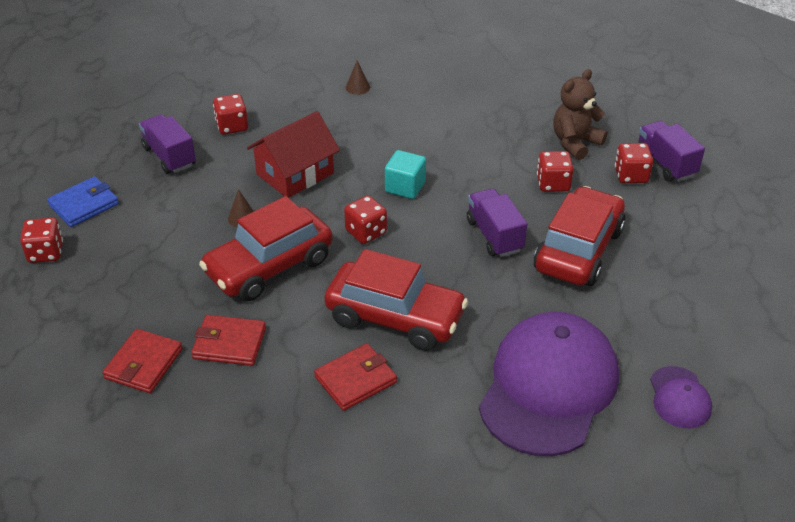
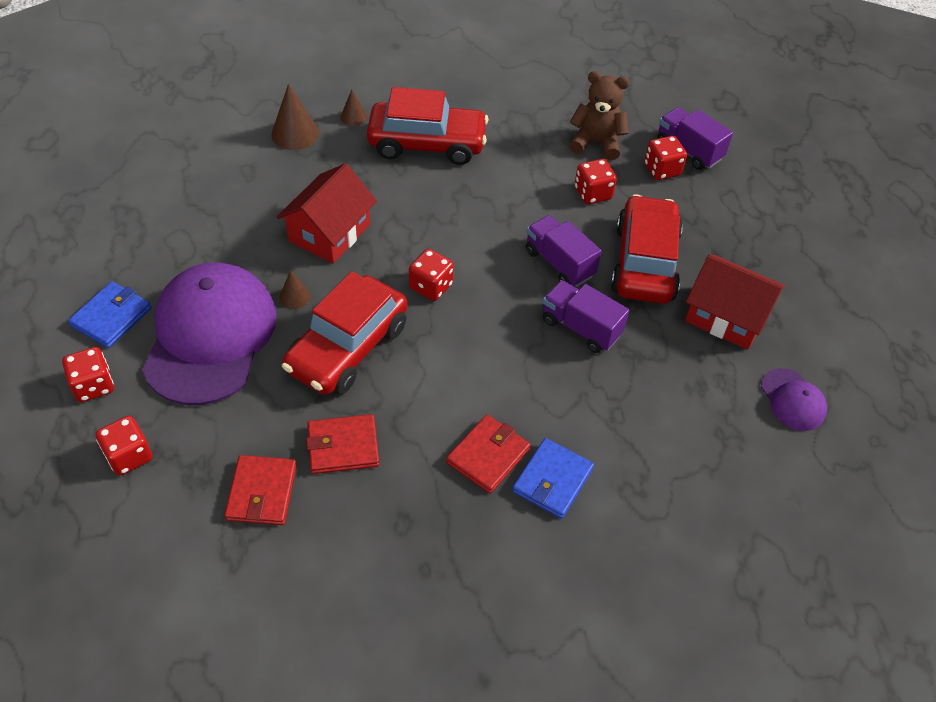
camera: 20 degrees left, 10 degrees up
purple truck [139,114,196,174] -> purple truck moved to [543,280,630,353]
red dice [213,94,248,135] -> red dice moved to [95,416,152,476]
red car [325,249,468,351] -> red car moved to [367,87,489,165]
turquoise cube [385,150,426,199] -> none
purple cap [479,312,619,456] -> purple cap moved to [142,262,277,405]
brown teddy bear [553,69,607,160] -> brown teddy bear turned 75 degrees clockwise [569,71,630,160]
none -> brown cone [271,84,319,150]
none -> blue wallet [512,438,594,519]
none -> red house [685,255,785,350]

